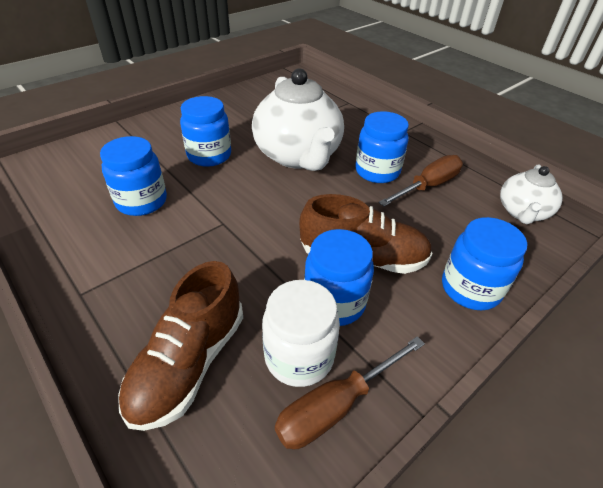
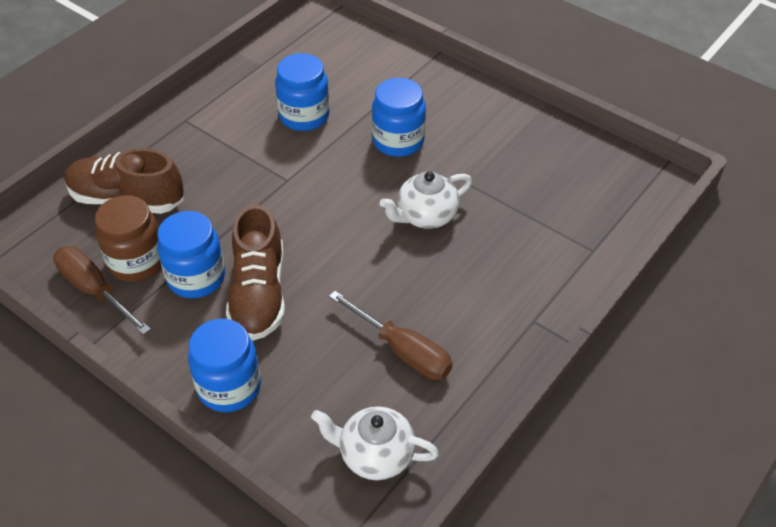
camera: 80 degrees right, 5 degrees up
white teapot [252,68,344,171] -> white teapot [379,171,472,229], size x0.55
white jar [262,280,340,387] -> brown jar [95,195,162,282]
blue jar [355,111,409,183] -> none

